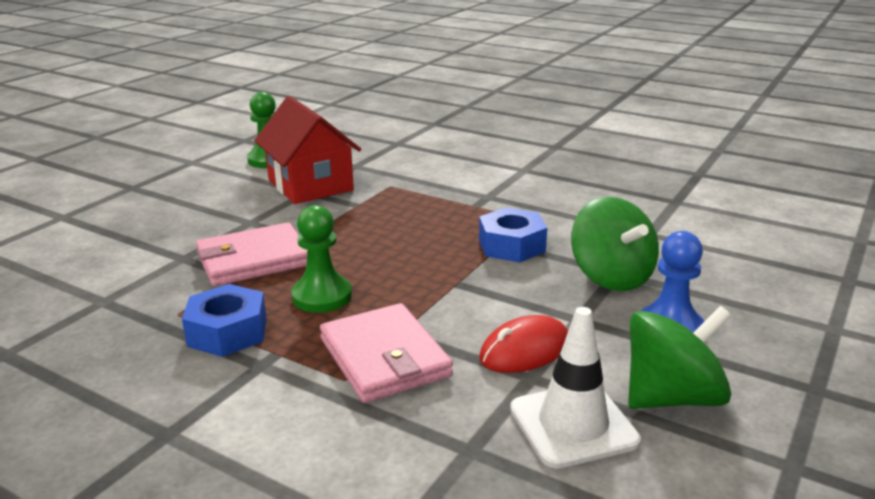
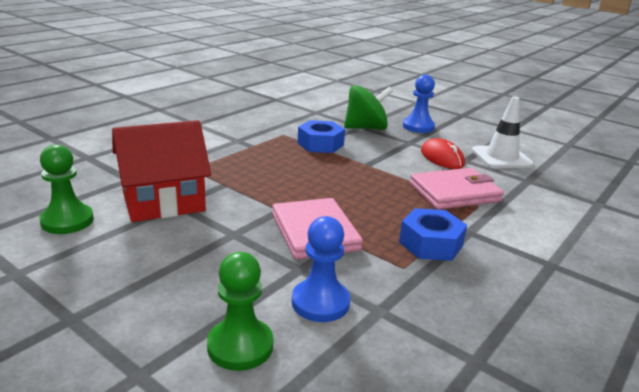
camera: 85 degrees left, 0 degrees up
green pawn [291,205,352,313] -> green pawn moved to [207,252,273,371]
green spinning top [628,306,731,409] -> none
none -> blue pawn [292,216,350,322]

